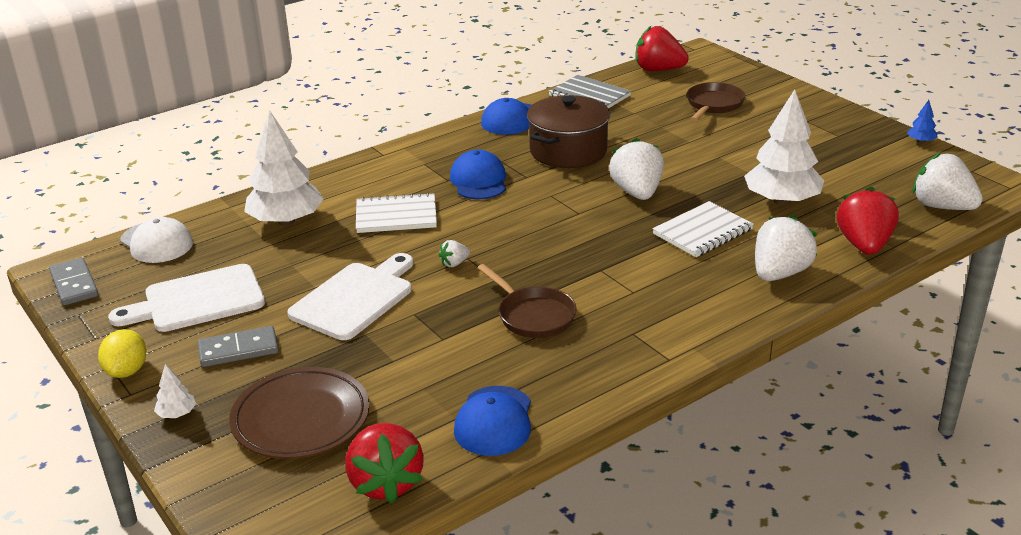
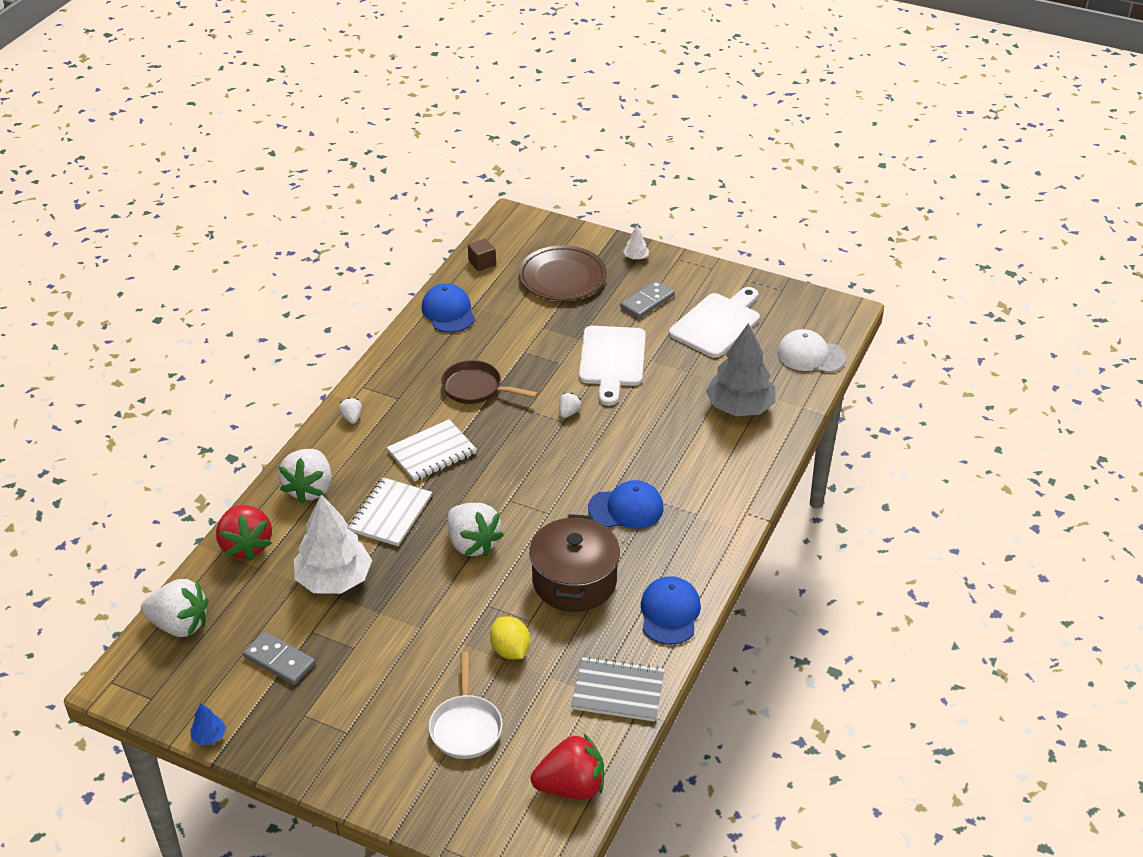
camera: 150 degrees right, 10 degrees up
grey domino [49,257,98,305] -> grey domino moved to [243,632,315,685]
yellow lemon [98,329,147,378] -> yellow lemon moved to [490,616,530,660]
white tree [244,110,324,226] -> grey tree [706,323,776,416]
red strawberry [345,423,424,503] -> brown cube [468,238,496,271]
white notebook [356,192,437,233] -> white notebook moved to [387,419,477,482]
blue cap [450,150,506,199] -> blue cap turned 60 degrees counterclockwise [588,480,664,528]
brown pan [687,82,745,121] -> white pan [429,652,503,759]
none -> white strawberry [339,398,362,424]

